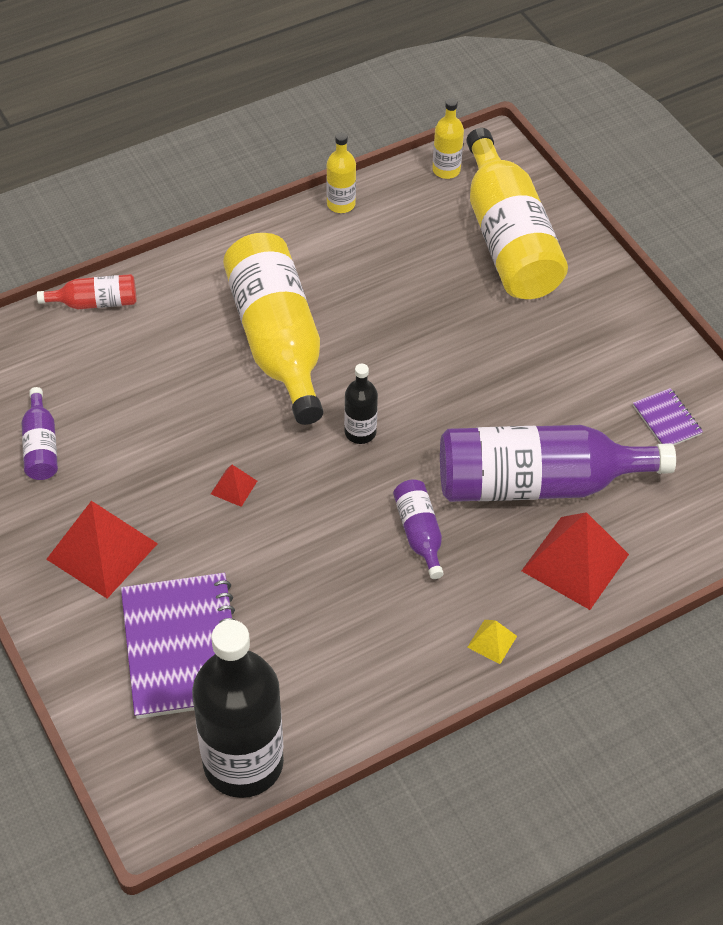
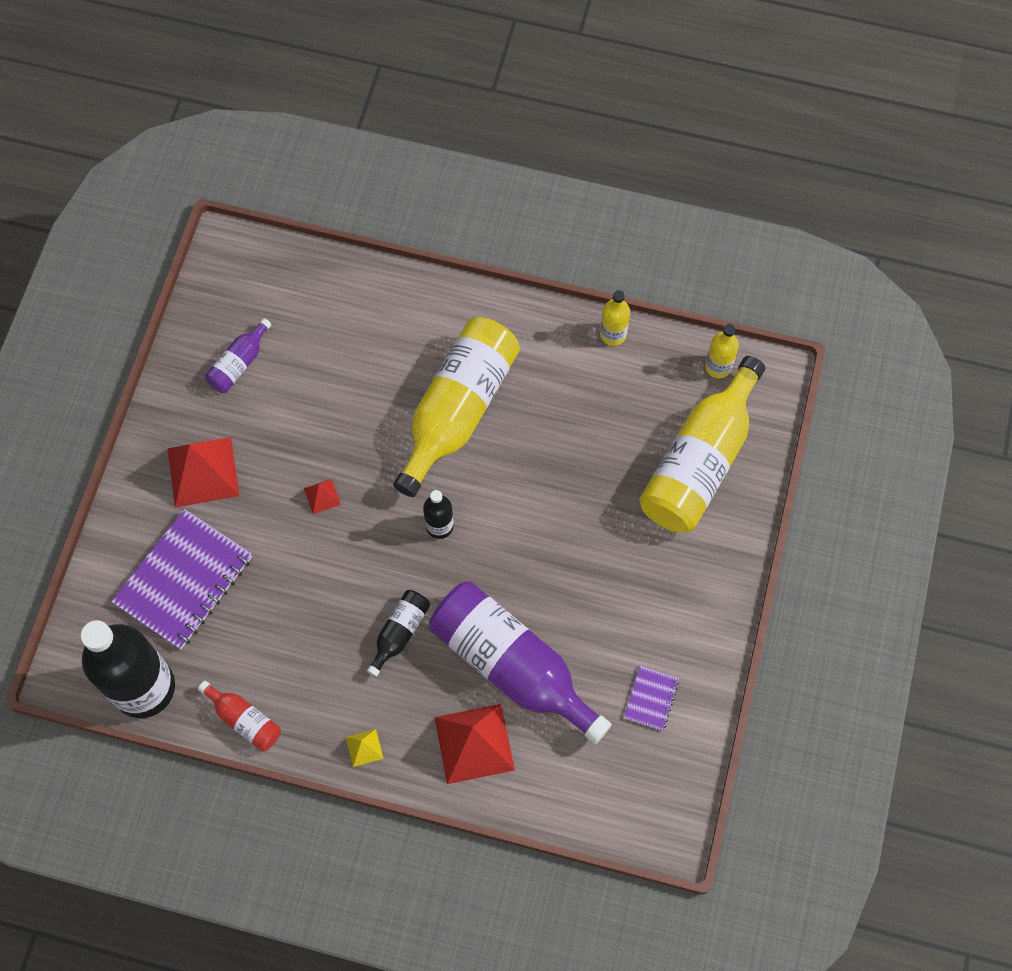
camera: 45 degrees right, 15 degrees up
red bottle [37,274,136,309] -> red bottle moved to [198,681,281,751]
purple bottle [393,479,444,579] -> black bottle [367,590,430,677]

